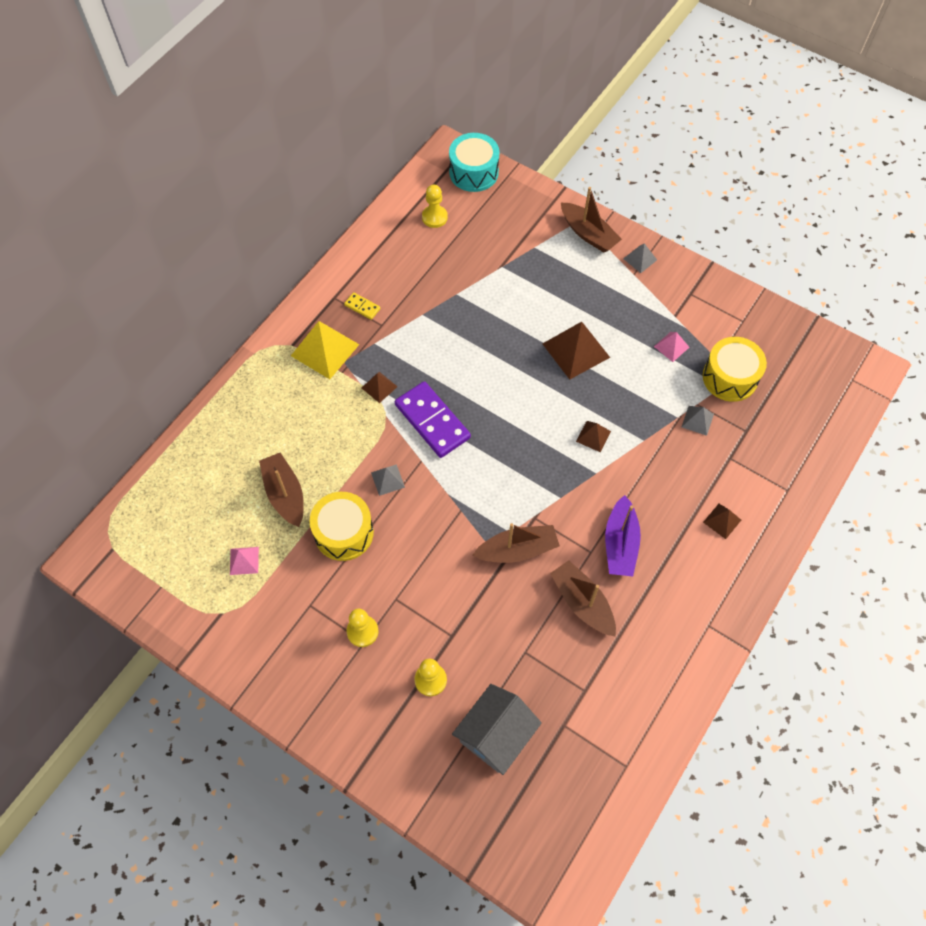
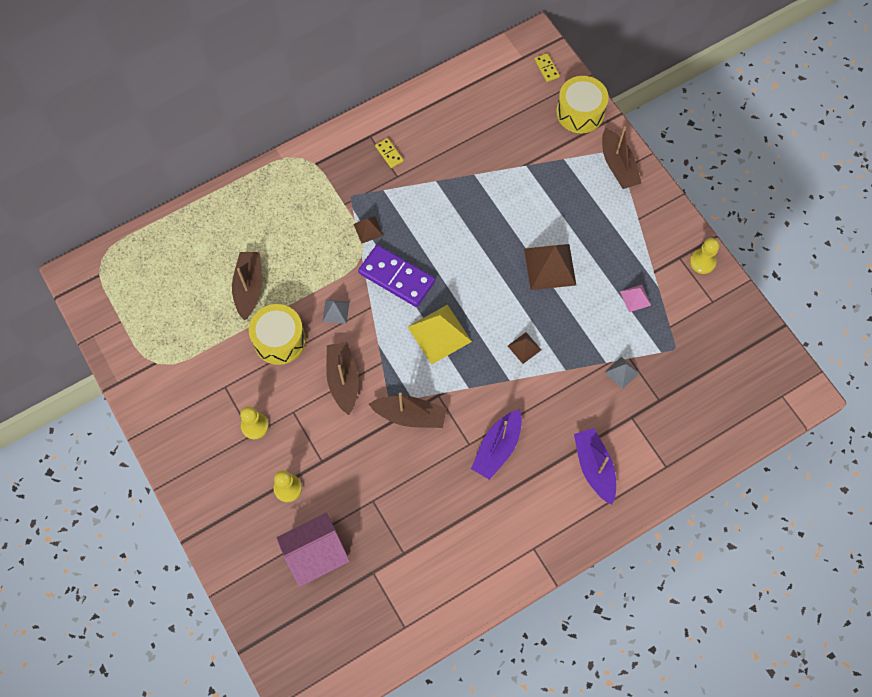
camera: 25 degrees right, 5 degrees up
pink pyramid [230,547,259,575] -> none
yellow pyramid [291,321,359,379] -> yellow pyramid moved to [408,304,472,364]
purple domino [395,381,471,458] -> purple domino turned 45 degrees counterclockwise [358,245,435,307]
yellow pawn [422,185,448,228] -> yellow pawn moved to [690,238,719,274]
turquoise drum [449,133,500,192] -> yellow domino [534,53,560,82]
grey house [452,684,542,775] -> pink house [276,513,350,587]
brown boat [550,560,616,637] -> brown boat moved to [326,342,359,415]
grey pyramid [623,243,657,273] -> none
yellow drum [703,337,767,402] -> yellow drum moved to [556,76,608,133]
brown pyramid [703,504,741,539] -> purple boat [574,428,616,505]

